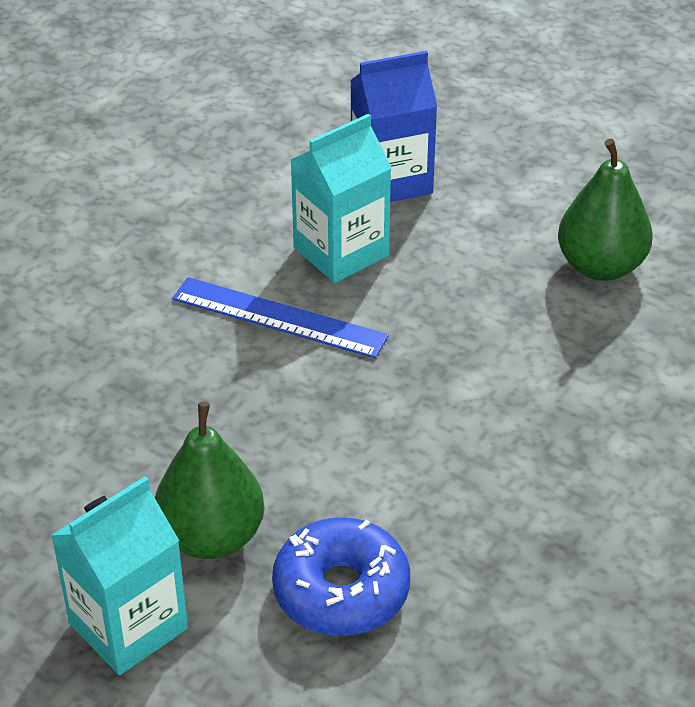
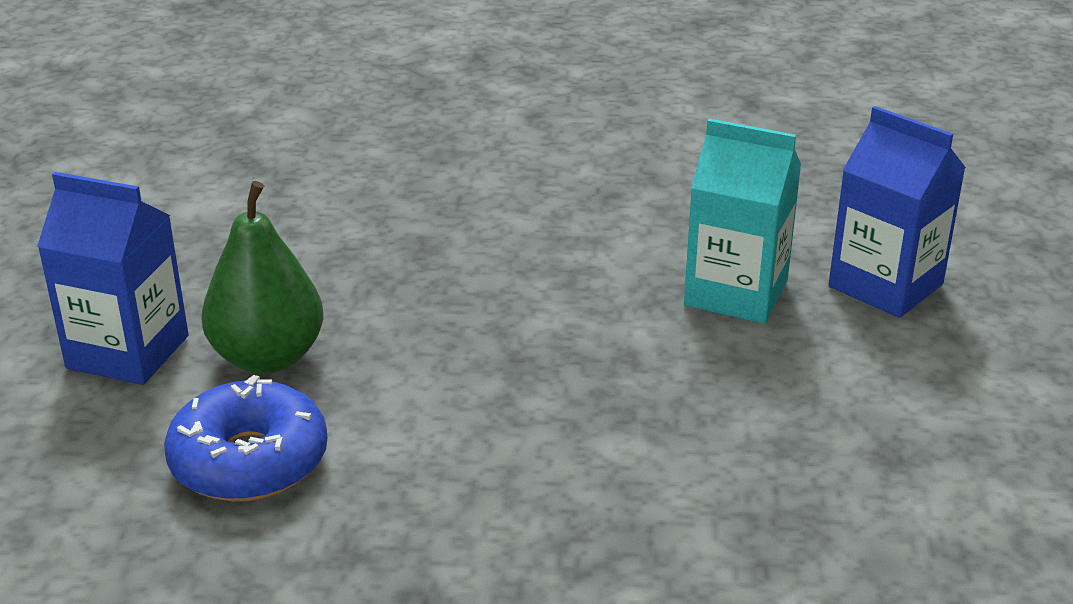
camera: 60 degrees right, 10 degrees down
turquoise carton [51,476,188,675] -> blue carton [37,172,189,385]
blue ruler [172,277,389,358] -> none
green pear [558,139,653,281] -> none

